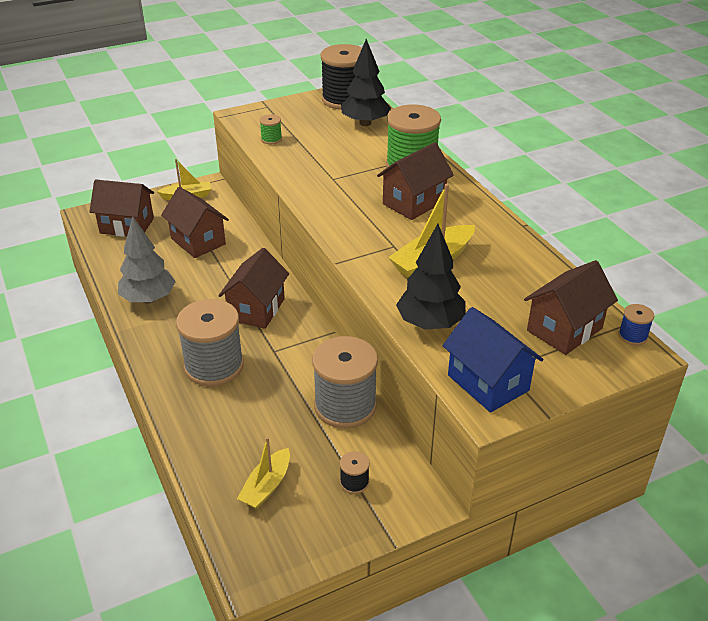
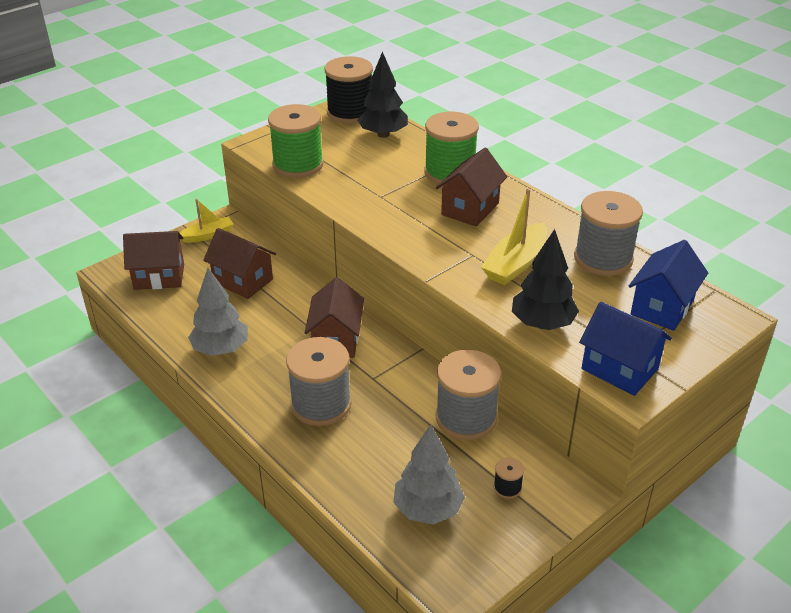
camera: 15 degrees left, 0 degrees up
yellow boat [237,437,290,509] -> grey tree [393,424,465,524]
green spool [259,114,282,144] -> green spool [268,104,324,178], size x2.34
brown house [524,260,618,355] -> blue house [629,240,708,331]
blue spool [618,304,654,345] -> none
none -> grey spool [574,191,643,276]

